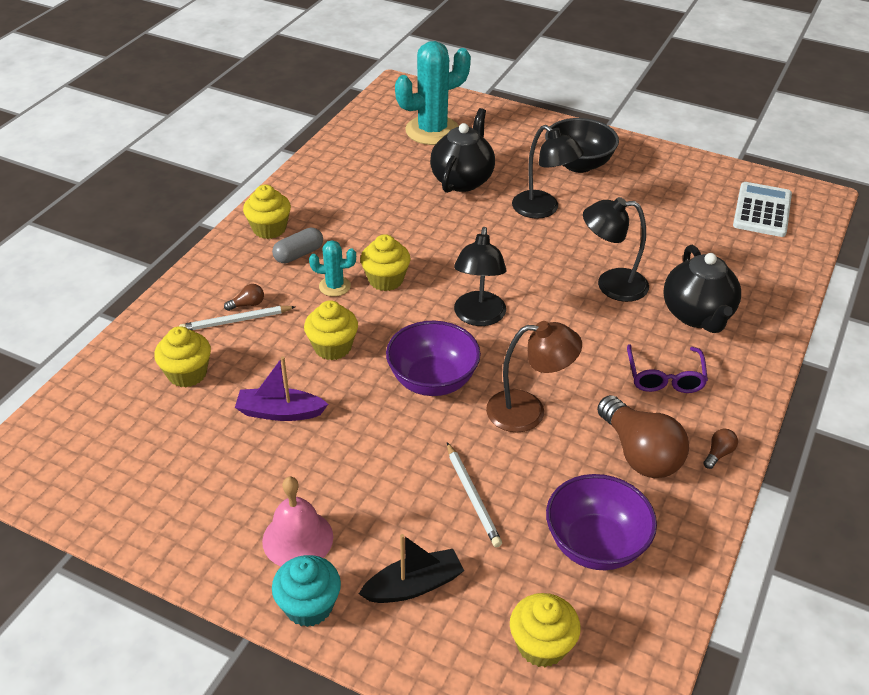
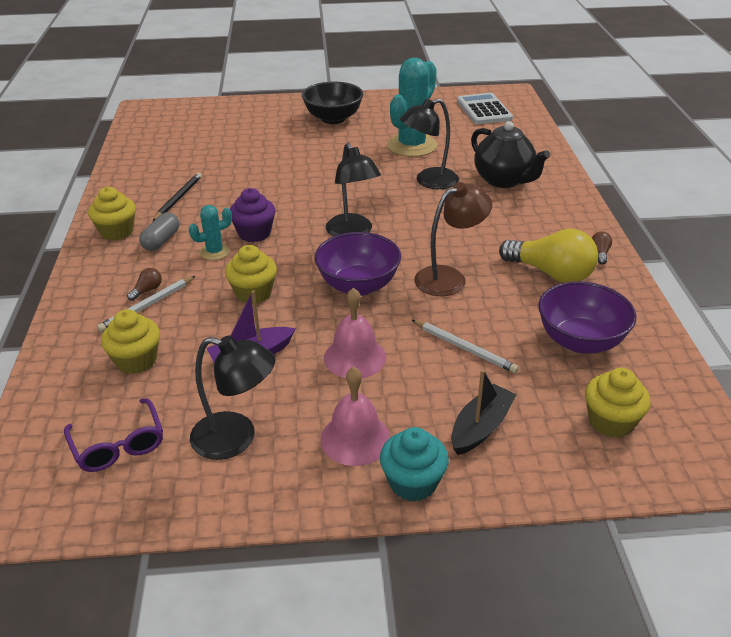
camera: 30 degrees left, 5 degrees down
yellow cupcake [360,234,411,291] -> purple cupcake [230,188,276,242]
turquoise cactus [395,41,471,145] -> turquoise cactus moved to [387,58,437,157]
black teapot [430,108,495,193] -> none
black lamp [512,125,584,219] -> black lamp moved to [190,335,275,460]
brown light bulb [597,395,689,478] -> yellow light bulb [499,229,598,283]
purple glasses [627,344,708,393] -> purple glasses moved to [64,398,163,472]
none -> black pencil [153,173,202,221]
none -> pink bell [324,288,386,378]

